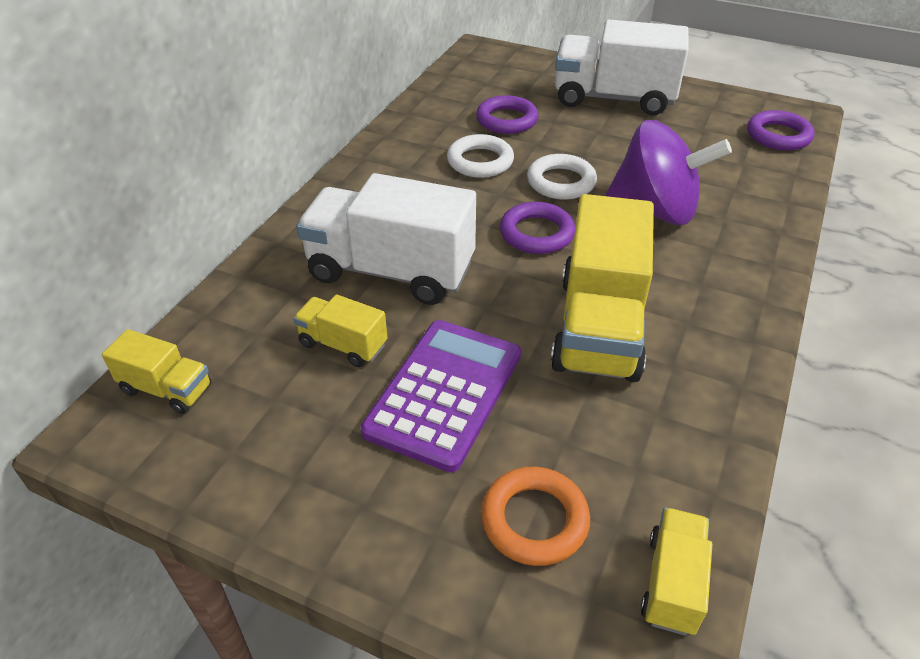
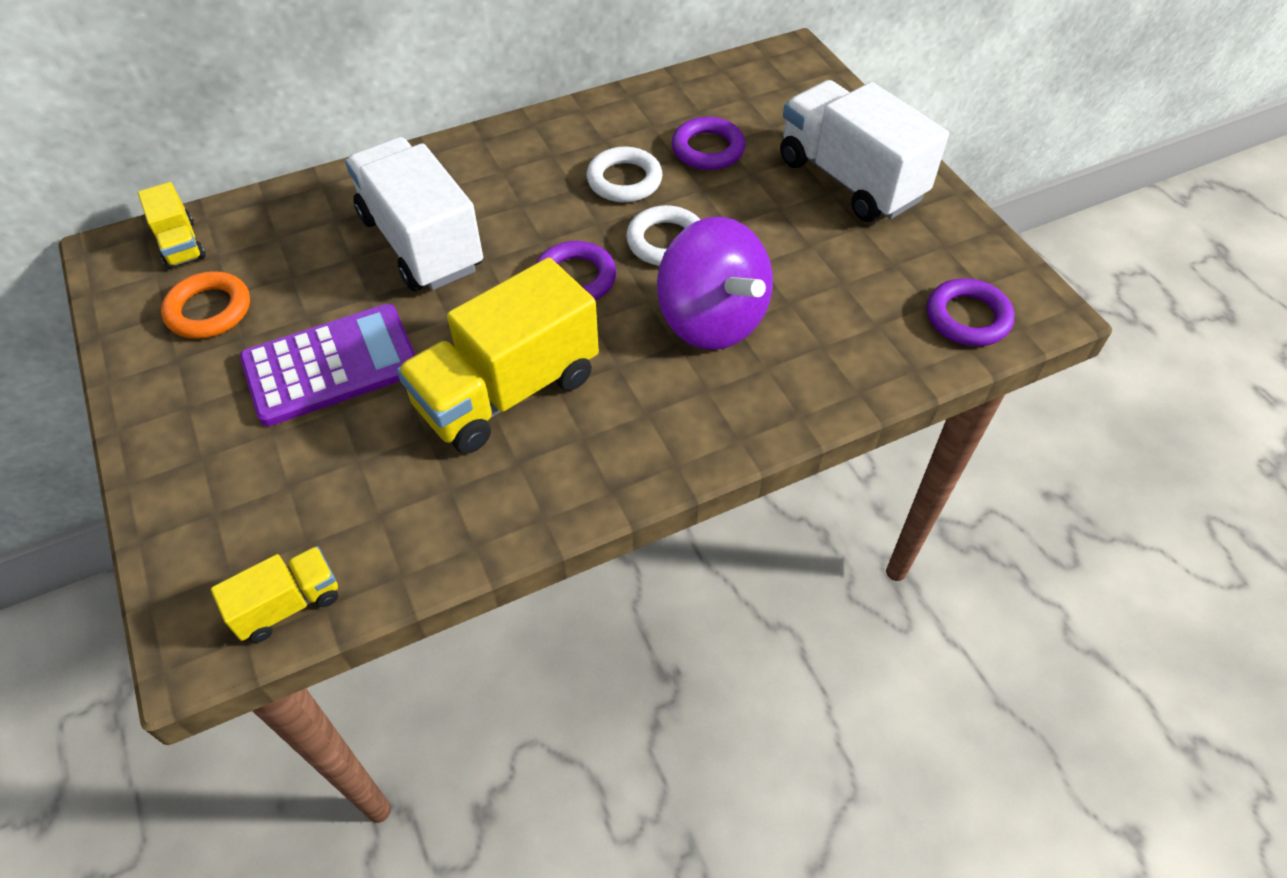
camera: 40 degrees right, 10 degrees up
yellow truck [293,294,387,367] -> none
orange ring [481,467,590,566] -> orange ring moved to [161,271,250,339]

